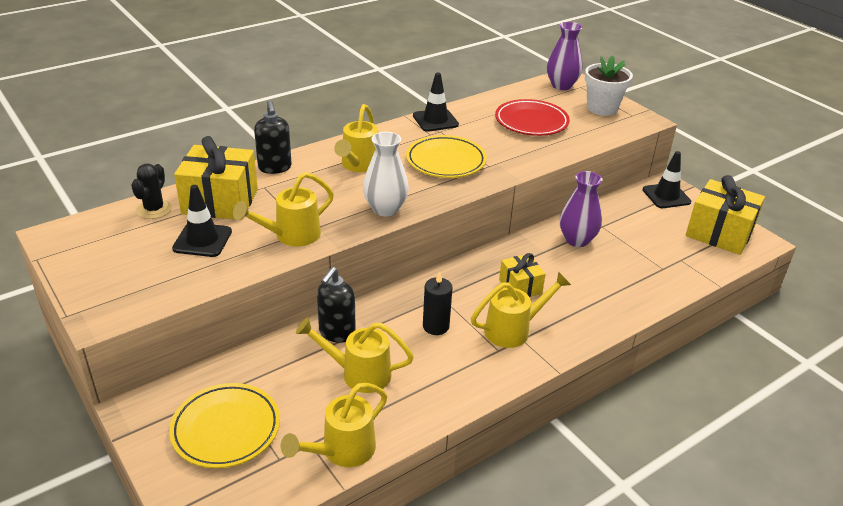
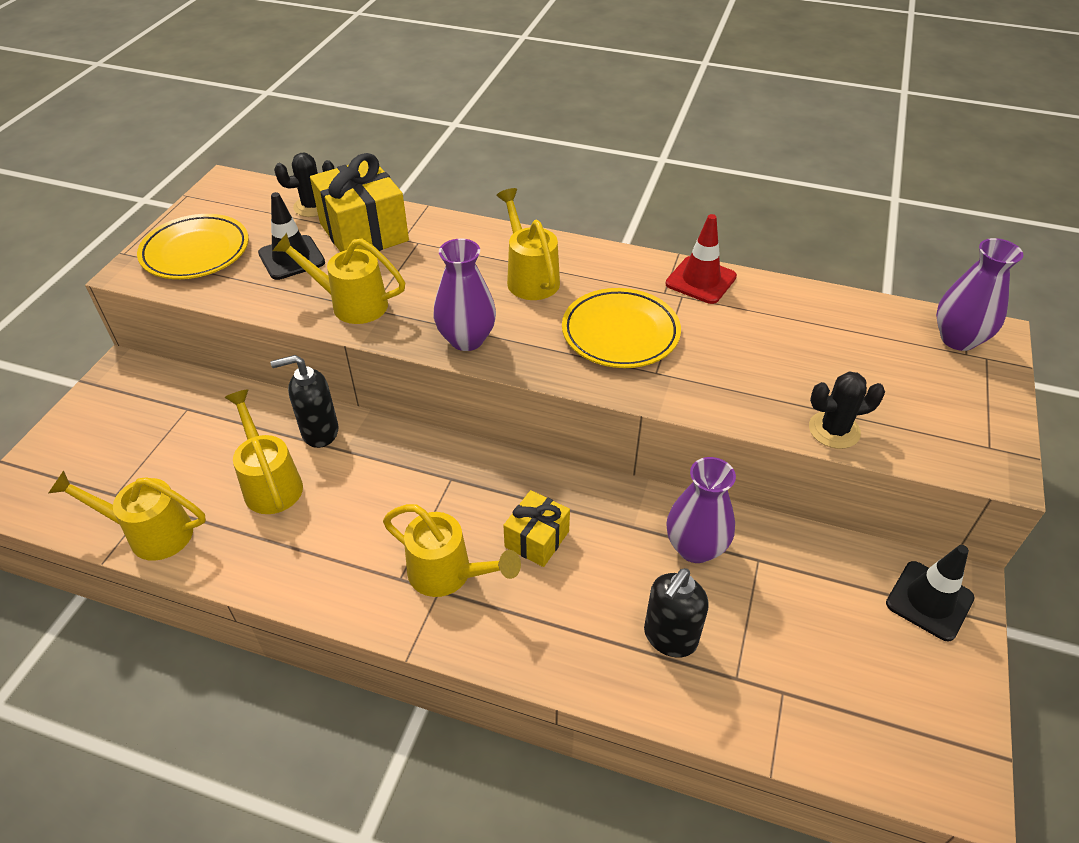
camera: 55 degrees right, 10 degrees up
yellow plate [169,383,280,468] -> yellow plate moved to [137,214,249,279]
black soap dispenser [254,100,292,174] -> black soap dispenser moved to [644,568,709,658]
yellow watering can [334,104,378,172] -> yellow watering can turned 90 degrees clockwise [496,188,560,300]
white vase [363,132,409,216] -> purple vase [434,238,496,351]
black traffic cone [413,73,459,132] -> red traffic cone [666,214,737,304]
black candle [423,271,453,335] -> none
red plate [495,99,570,136] -> none
white flower pot [585,55,633,116] -> none
yellow gift [686,175,765,255] -> none
none -> black cactus [809,371,885,449]

